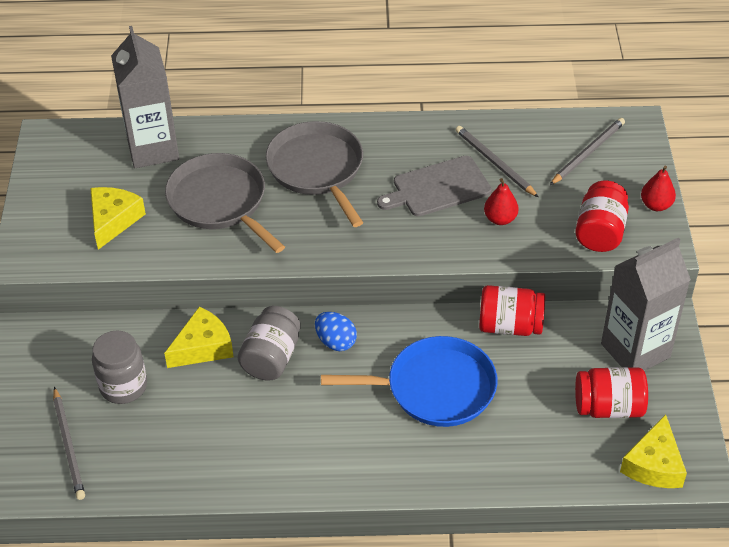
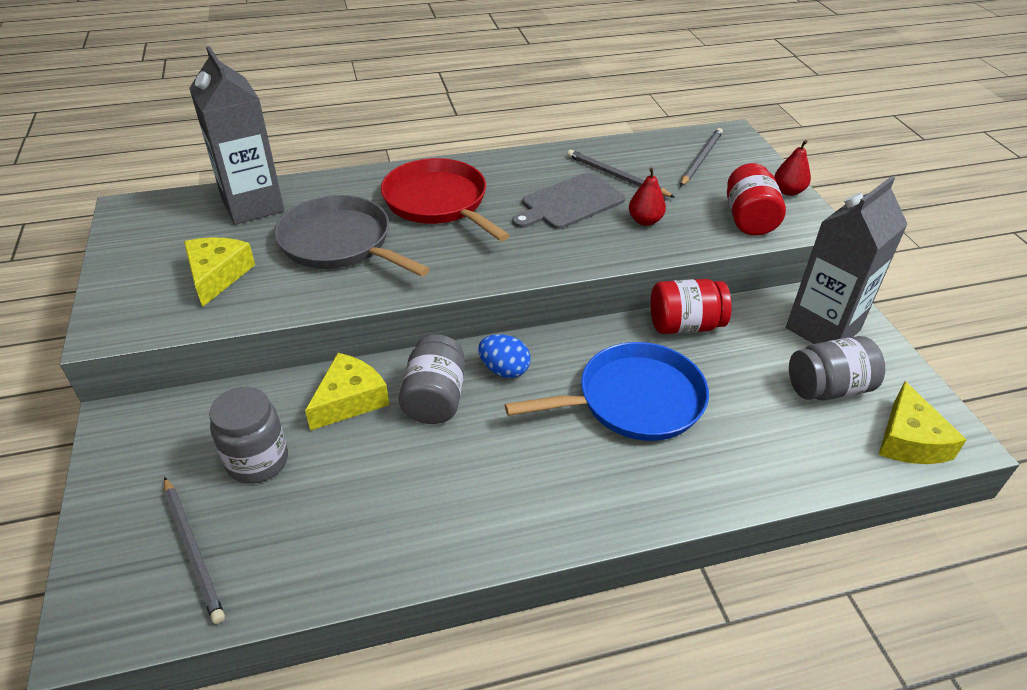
camera: 15 degrees left, 5 degrees down
grey pan [266,121,363,227] -> red pan [381,158,510,241]
red jar [575,367,648,418] -> grey jar [789,336,885,400]

